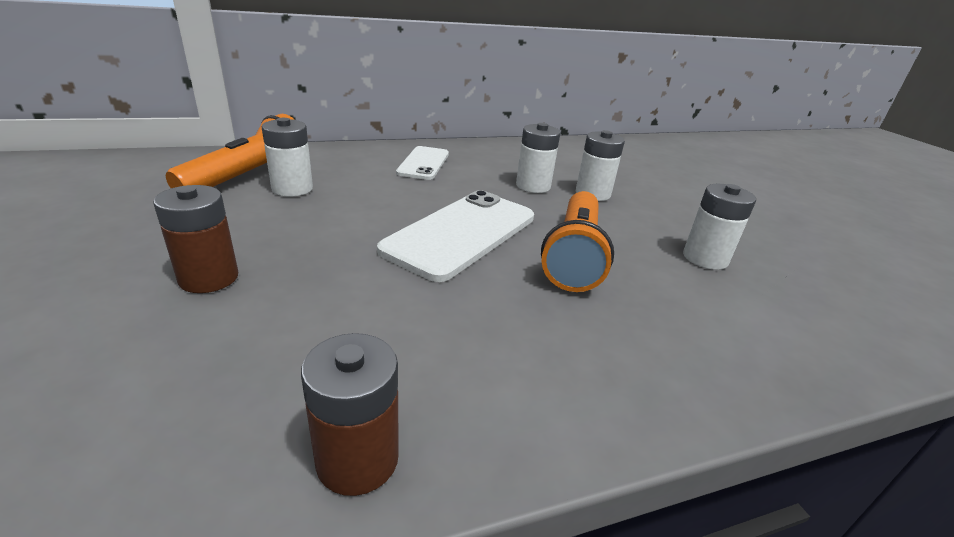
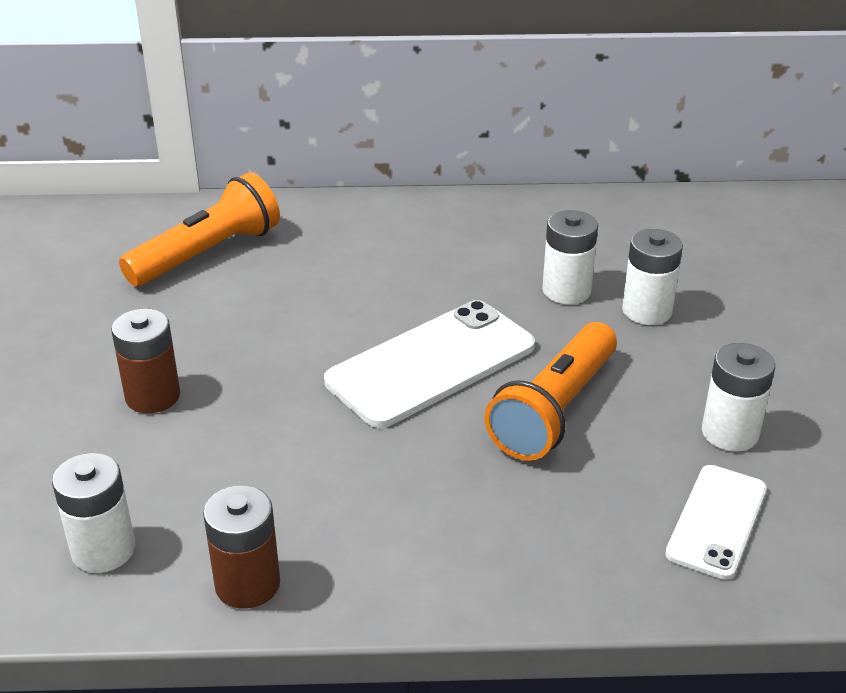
camera: 20 degrees right, 5 degrees up
white battery [262,118,313,197] -> white battery moved to [52,453,135,573]
white phone [396,146,449,180] -> white phone moved to [665,465,767,580]

